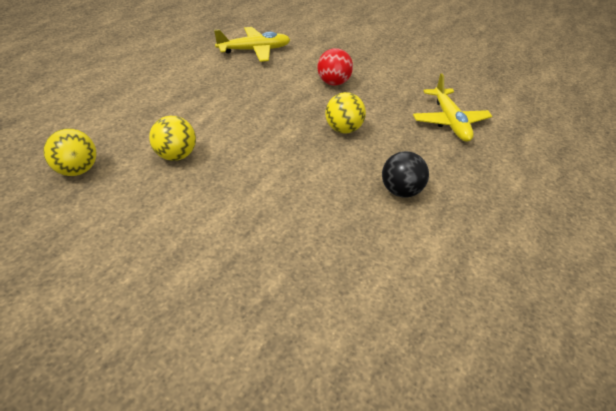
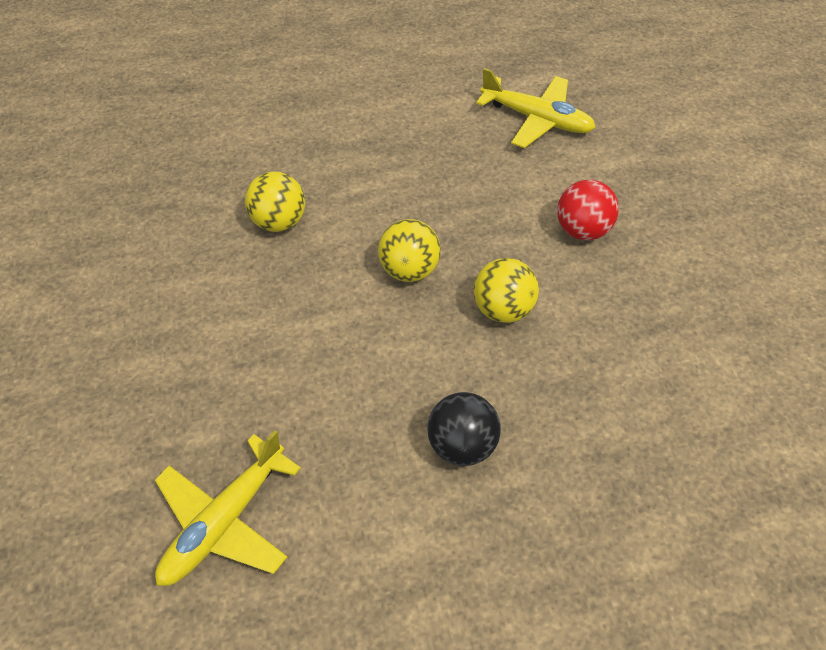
camera: 50 degrees right, 10 degrees up
yellow ball [43,128,97,176] -> yellow ball moved to [378,219,440,282]
yellow plane [413,73,492,142] -> yellow plane moved to [155,430,301,586]

